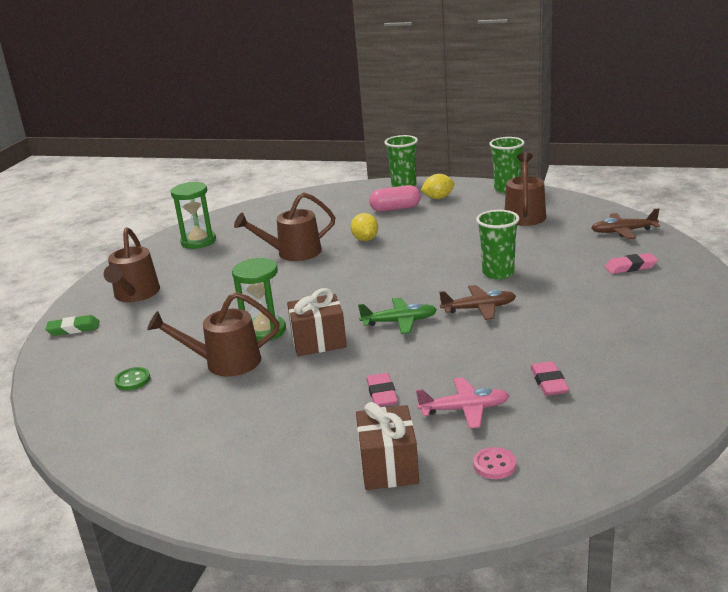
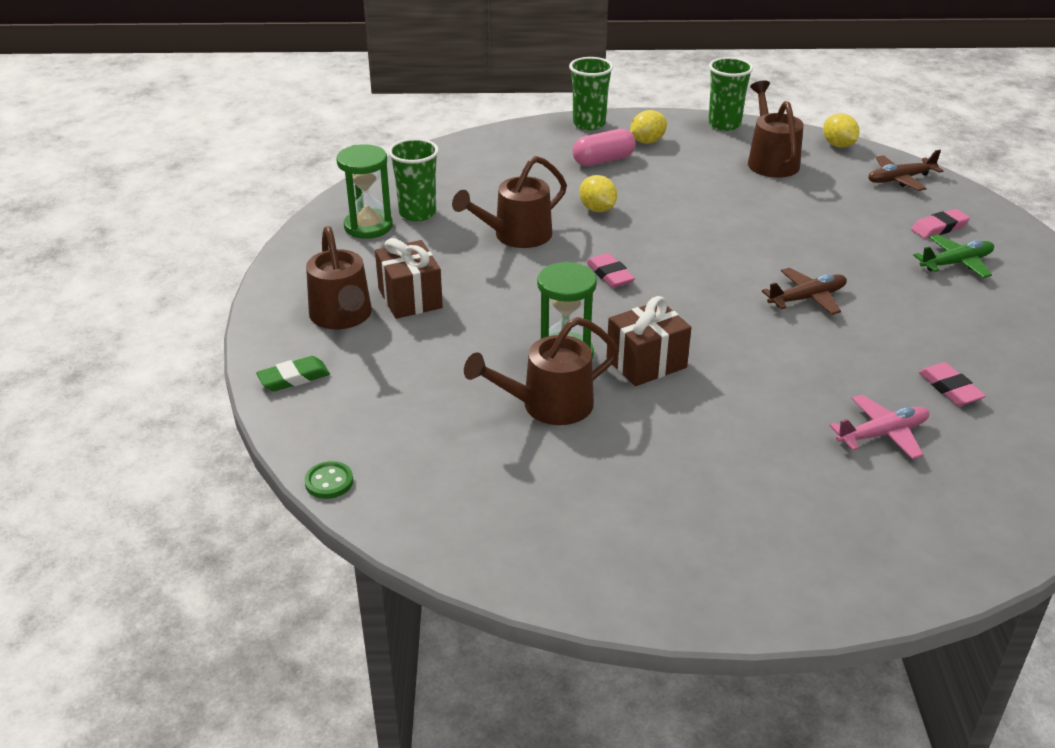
camera: 20 degrees left, 10 degrees up
green button [114,367,150,390] -> green button moved to [304,461,353,499]
brown gift [356,402,419,490] -> brown gift moved to [375,238,443,319]
green plane [358,297,437,334] -> green plane moved to [913,234,994,278]
pink eraser [366,373,398,407] -> pink eraser moved to [587,253,635,288]
pink button [473,447,516,479] -> none
green cup [476,210,519,279] -> green cup moved to [388,138,439,221]
none -> yellow lemon [823,113,859,148]

